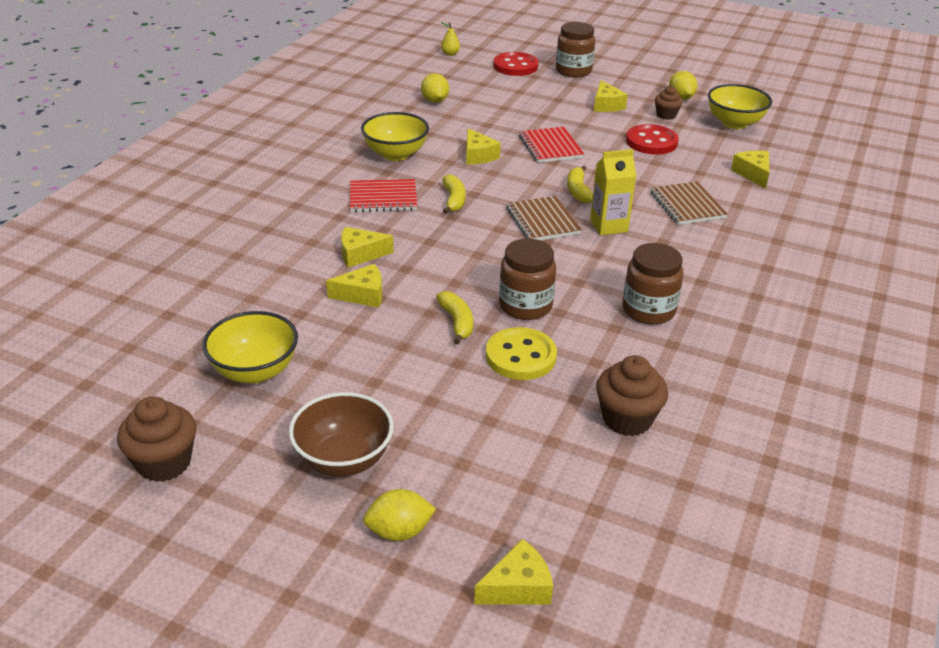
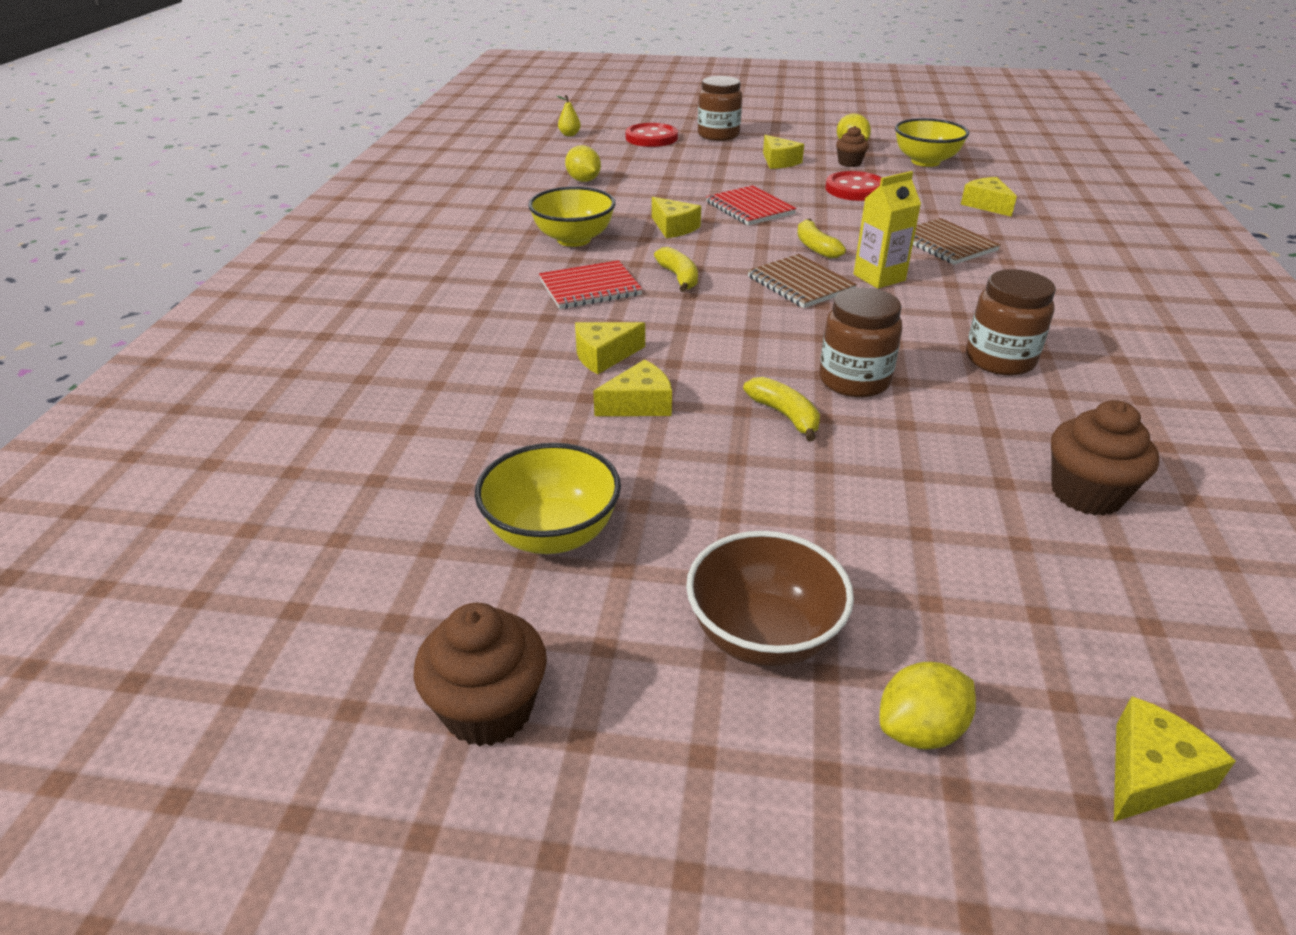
camera: 15 degrees left, 0 degrees up
yellow button [486,327,557,380] -> none

